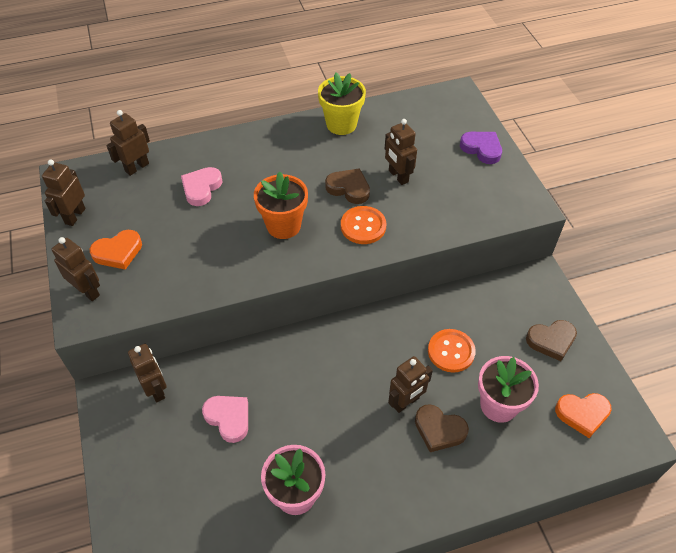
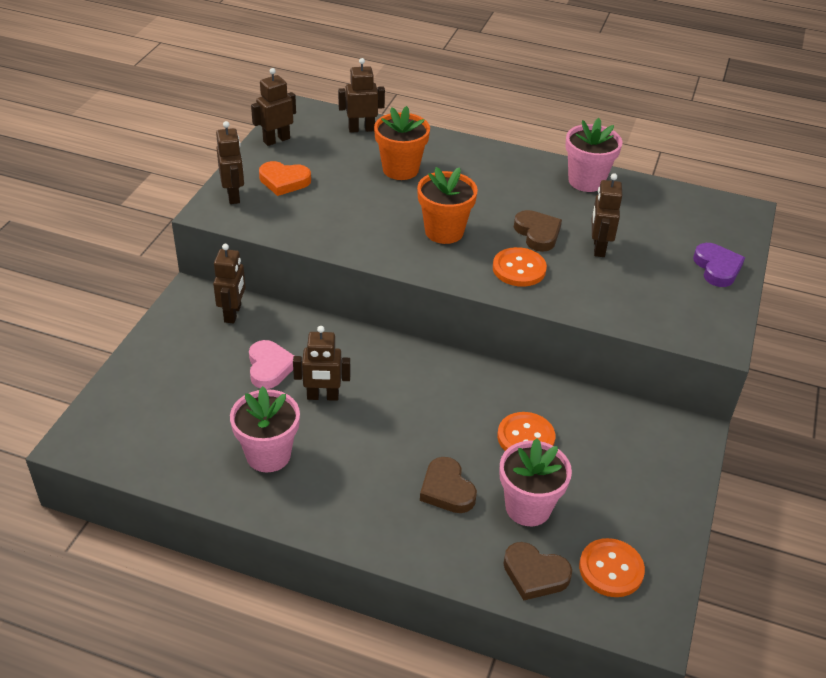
camera: 35 degrees right, 10 degrees down
pink heart [181,167,222,206] -> orange flower pot [374,106,430,180]
yellow flower pot [318,72,366,135] -> pink flower pot [565,118,622,192]
brown robot [388,356,433,413] -> brown robot moved to [293,326,350,401]
brown heart [526,320,577,361] -> brown heart moved to [503,542,572,600]
orange heart [555,393,612,438] -> orange button [579,538,645,597]

